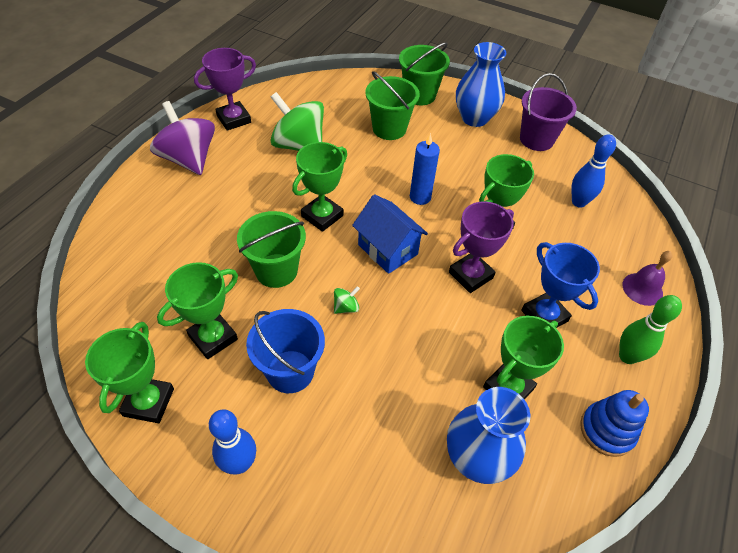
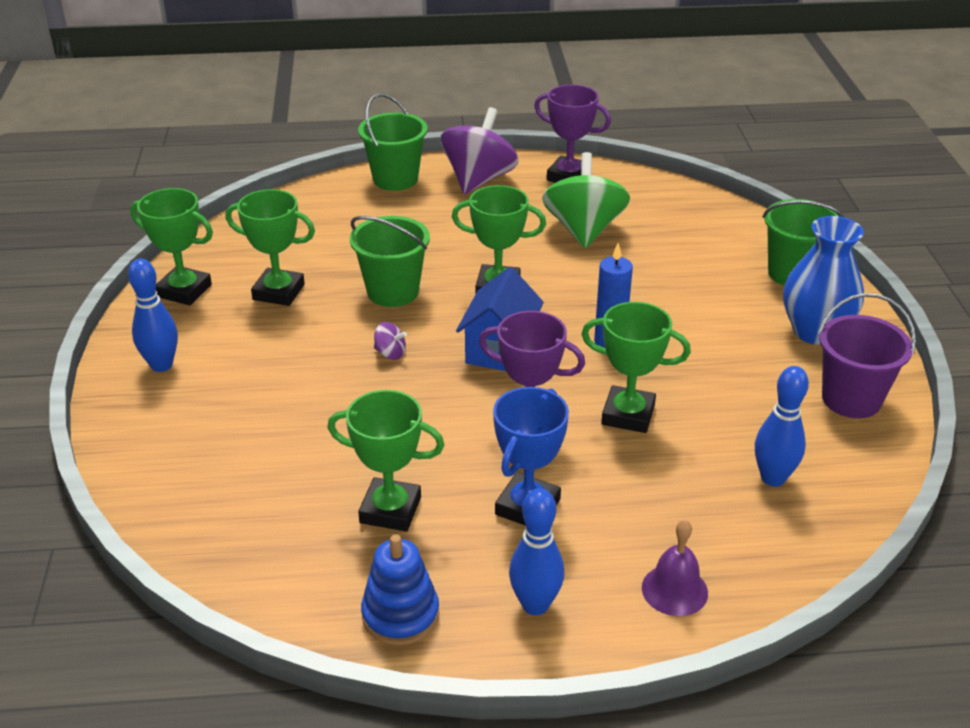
camera: 60 degrees right, 15 degrees down
green trophy [85,322,174,423] -> green trophy turned 45 degrees clockwise [130,188,213,305]
blue bucket [246,309,325,393] -> none
green spinning top [334,286,360,314] -> purple spinning top [374,322,407,360]
green bucket [365,71,420,140] -> green bucket moved to [358,94,428,191]
blue vase [447,387,530,484] -> none
green bowling pin [619,295,682,364] -> blue bowling pin [509,488,565,615]

